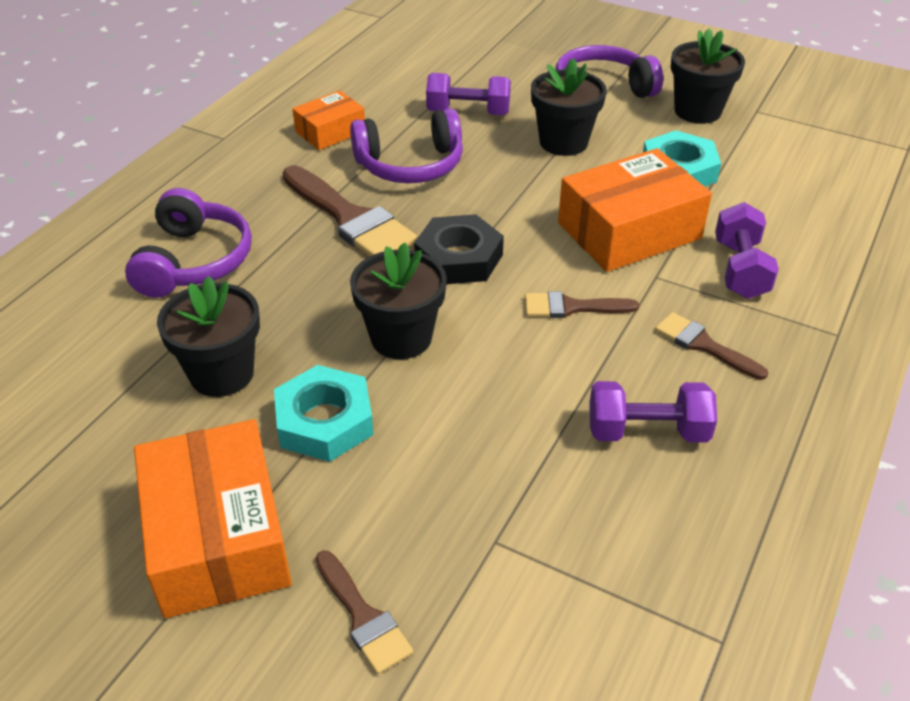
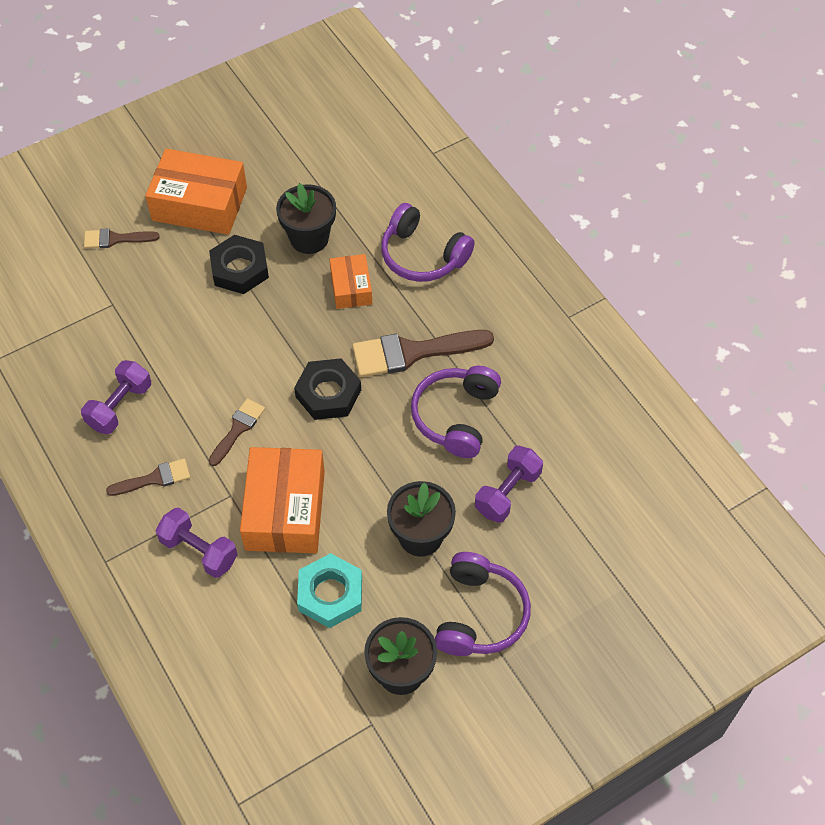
camera: 120 degrees right, 15 degrees up
turquoise nut [274,365,374,462] -> black nut [209,235,269,294]
orange box [292,90,365,150] -> orange box moved to [330,254,372,309]
black flower pot [350,243,447,359] -> none

